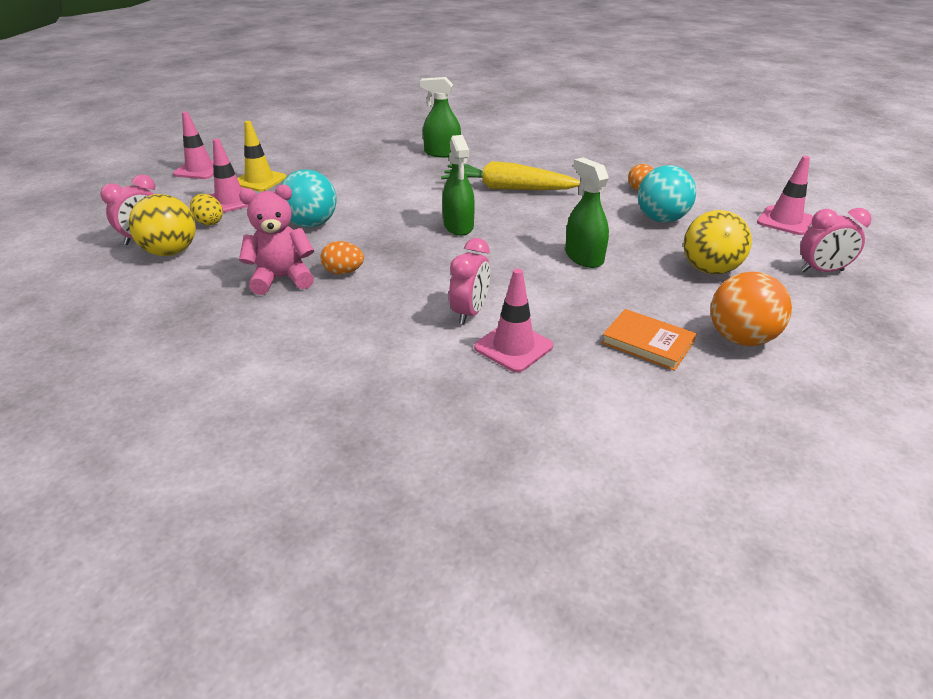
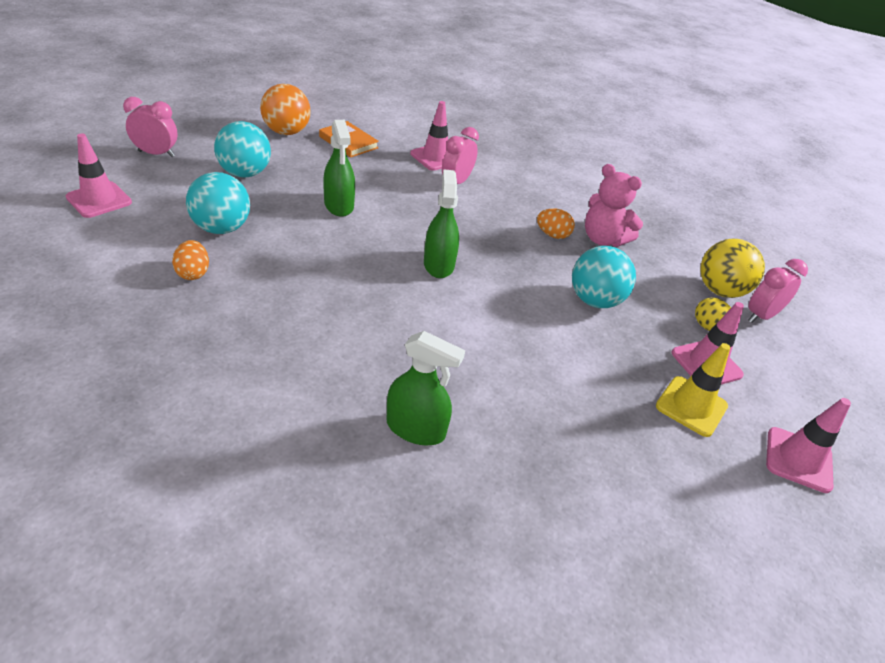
camera: 175 degrees left, 5 degrees up
pink teddy bear [239,185,314,295] -> pink teddy bear turned 45 degrees clockwise [585,164,643,247]
yellow carrot [441,161,580,190] -> none
yellow ball [683,210,752,275] -> turquoise ball [214,121,271,178]

